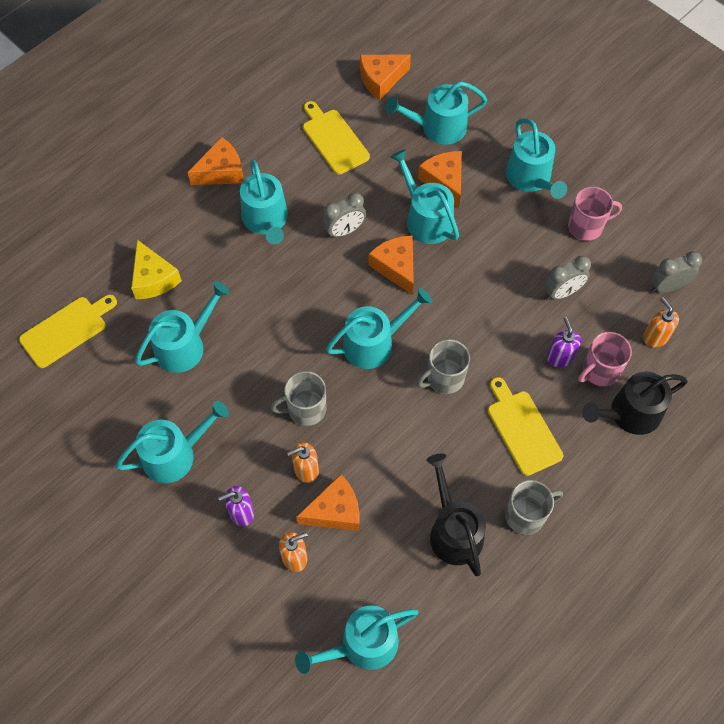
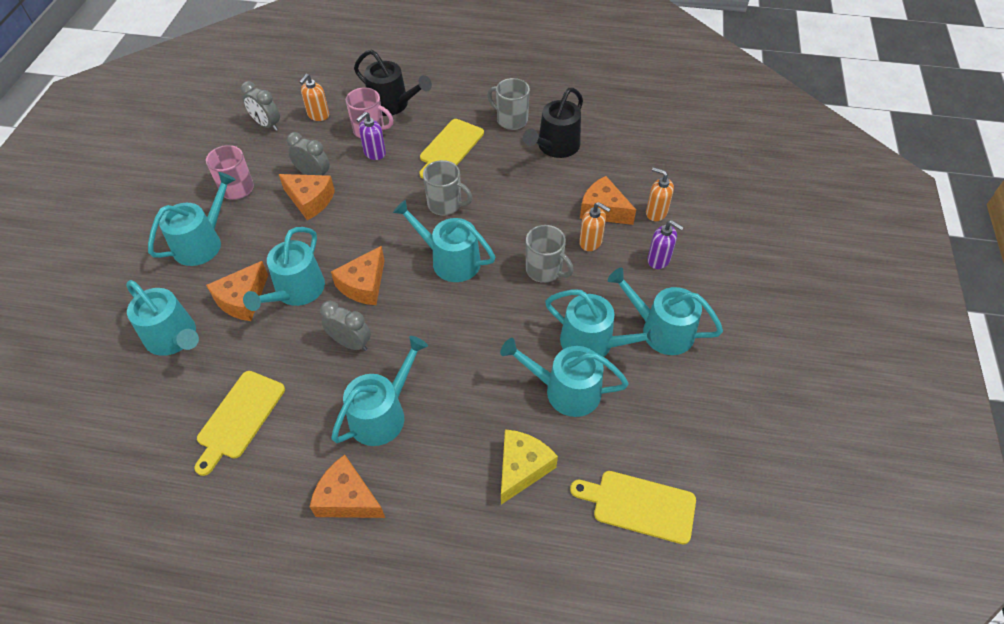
camera: 125 degrees left, 10 degrees down
turquoise watering can [295,605,418,674] -> turquoise watering can moved to [545,289,663,357]
orange cheese [360,54,411,100] -> orange cheese moved to [279,174,335,220]

